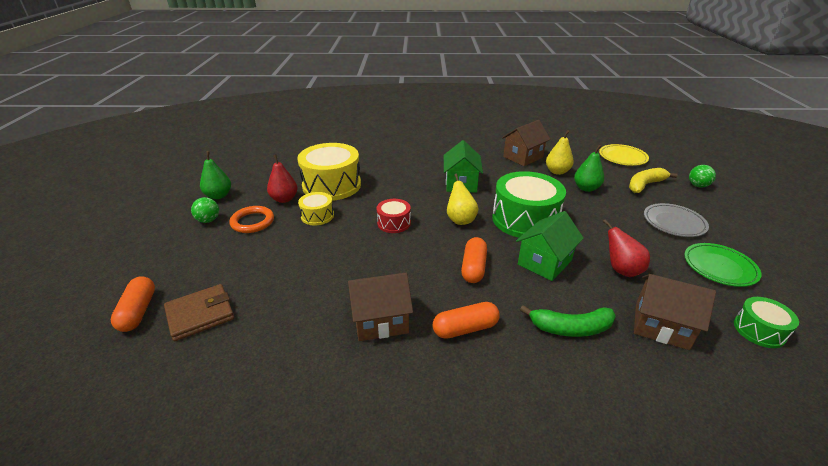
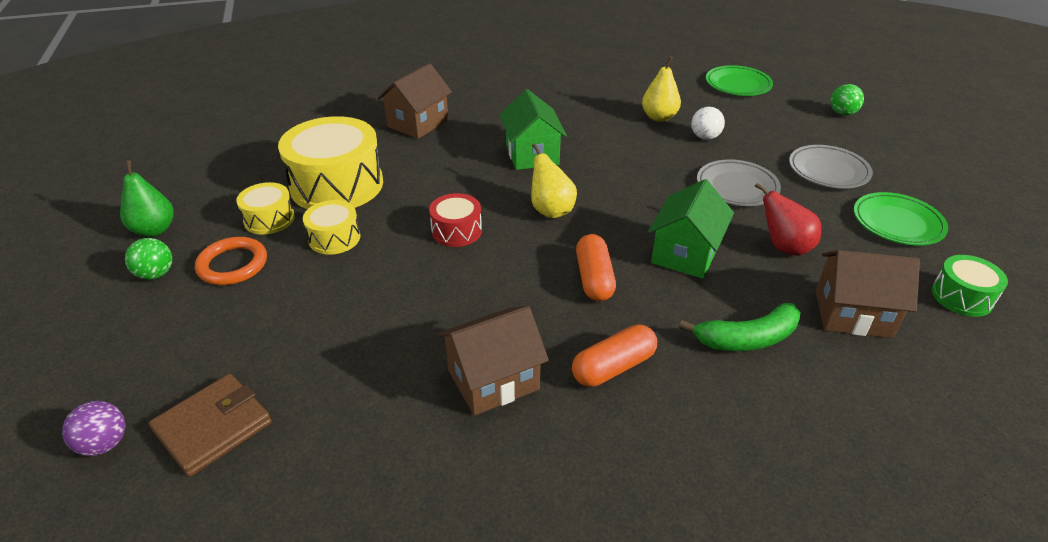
camera: 15 degrees left, 5 degrees up
orange capsule [111,276,155,332] -> purple ball [62,401,125,456]
red pear [267,154,298,203] -> yellow drum [236,182,295,235]
green drum [492,171,566,238] -> none
brown house [502,120,551,166] -> brown house moved to [377,63,452,139]
green pear [574,145,604,192] -> white ball [691,107,725,140]
yellow plate [599,144,649,166] -> green plate [706,65,773,96]
yellow banana [629,168,678,193] -> none
none -> grey plate [697,159,781,206]

